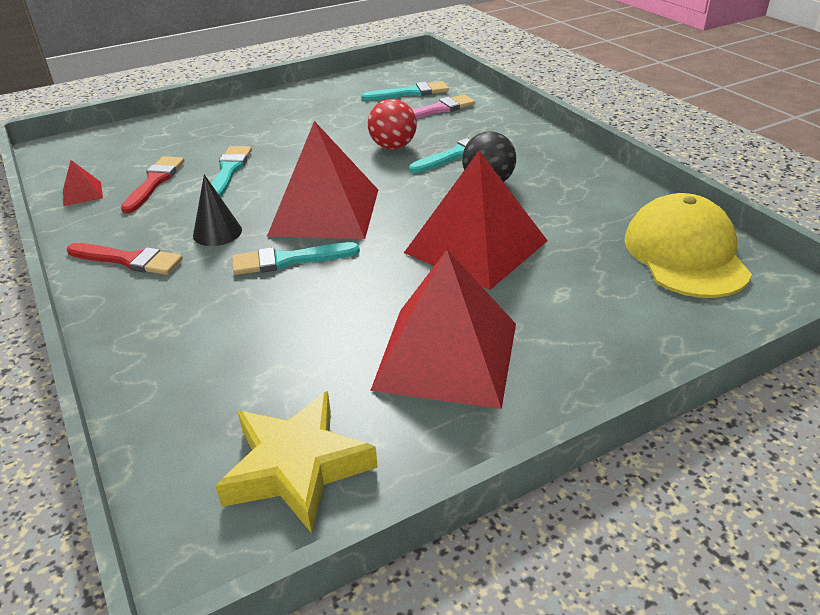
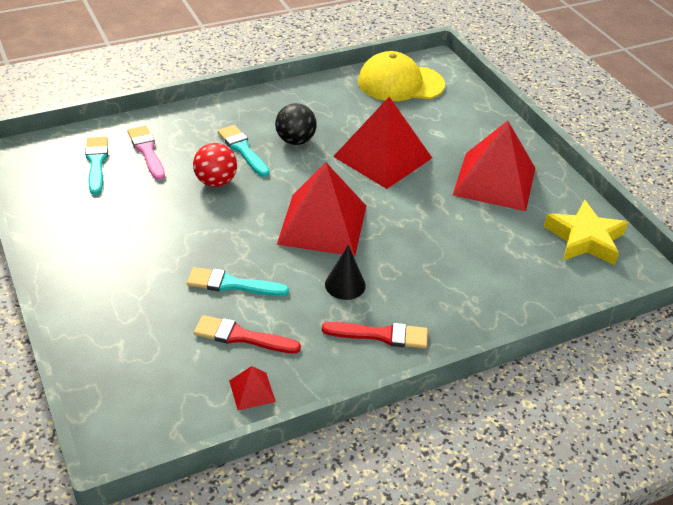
camera: 90 degrees left, 5 degrees up
red brush [67,243,183,275] -> red brush turned 75 degrees clockwise [322,322,428,348]
turquoise brush [232,242,360,275] -> none

